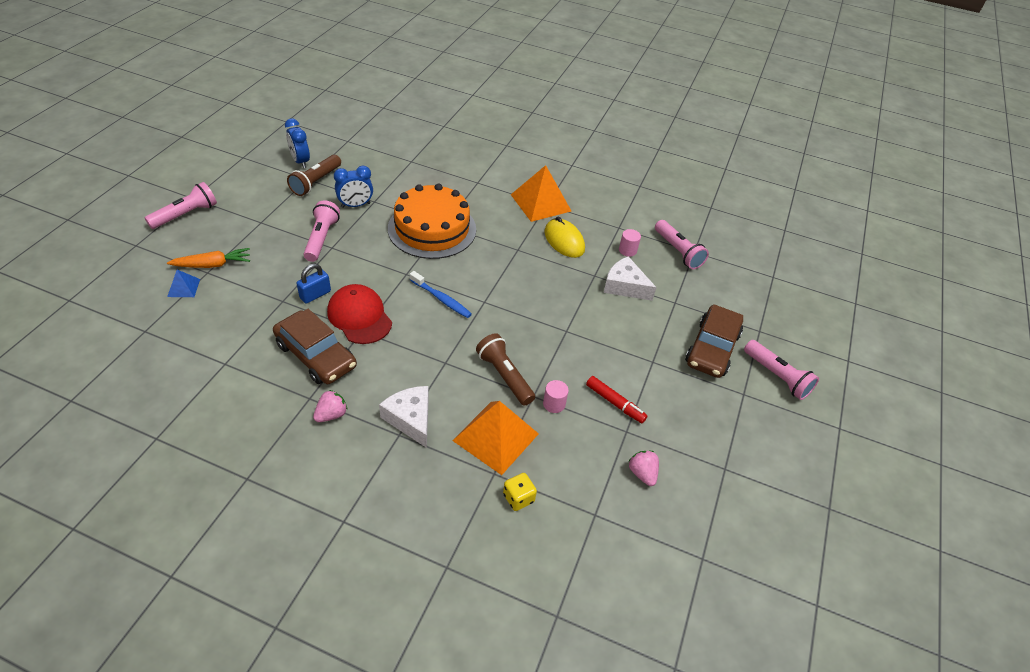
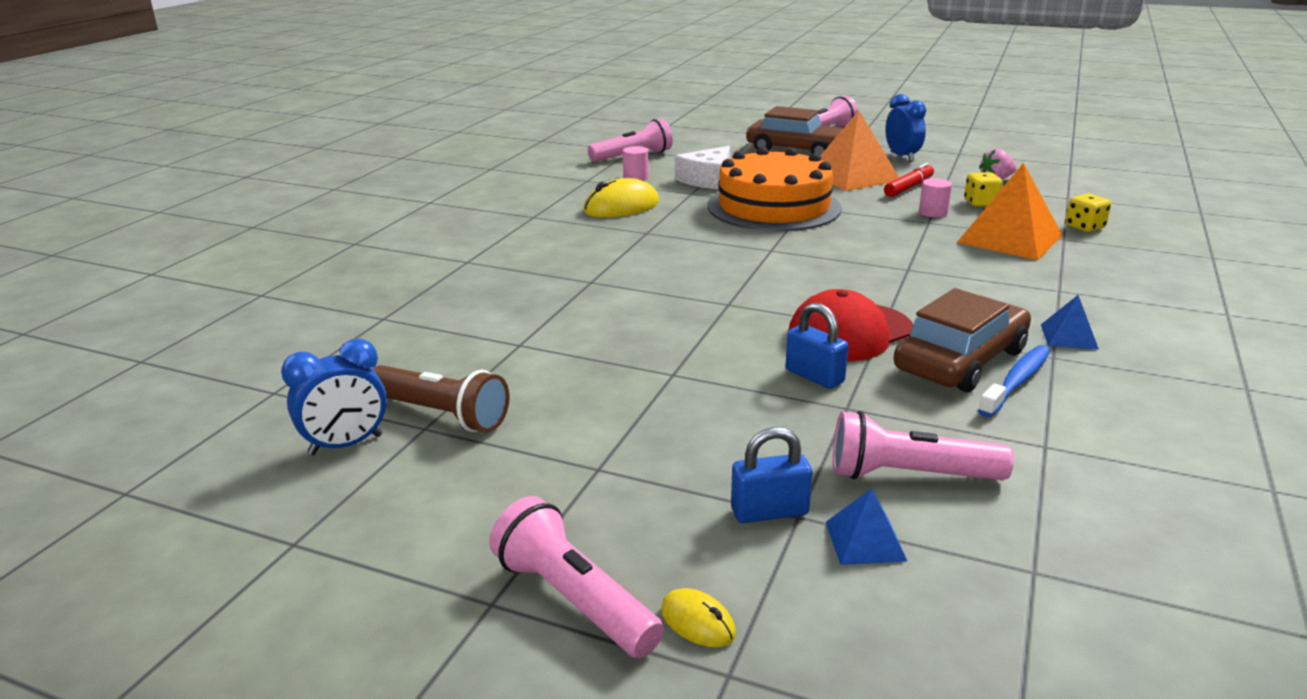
camera: 85 degrees left, 20 degrees down
orange carrot [167,248,250,268] -> blue padlock [731,427,812,523]
pink flashlight [303,200,340,262] -> pink flashlight moved to [833,411,1014,481]
pink strawberry [313,390,348,422] -> blue pyramid [1041,295,1099,350]
blue clock [334,166,373,208] -> blue clock moved to [885,94,926,162]
white cheese [379,386,429,448] -> none
orange cake [388,184,476,259] -> orange cake moved to [708,147,842,231]
blue toothbrush [410,271,472,318] -> blue toothbrush moved to [978,345,1050,417]
brown flashlight [476,333,535,406] -> none
orange pyramid [511,165,571,222] -> orange pyramid moved to [820,111,899,191]
none -> yellow mouse [661,588,736,647]
none -> yellow dice [964,172,1003,207]

